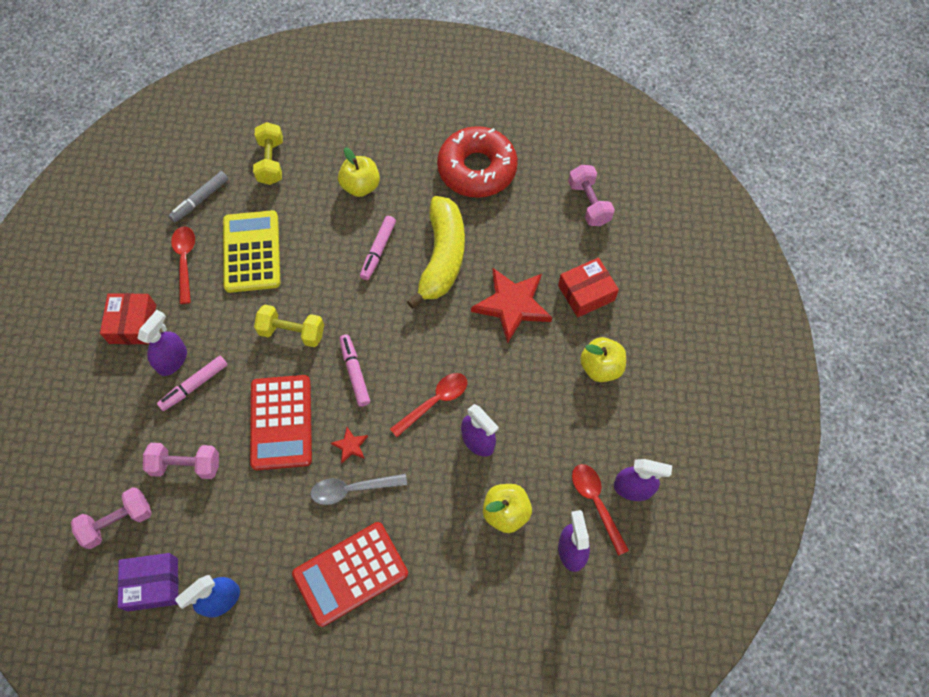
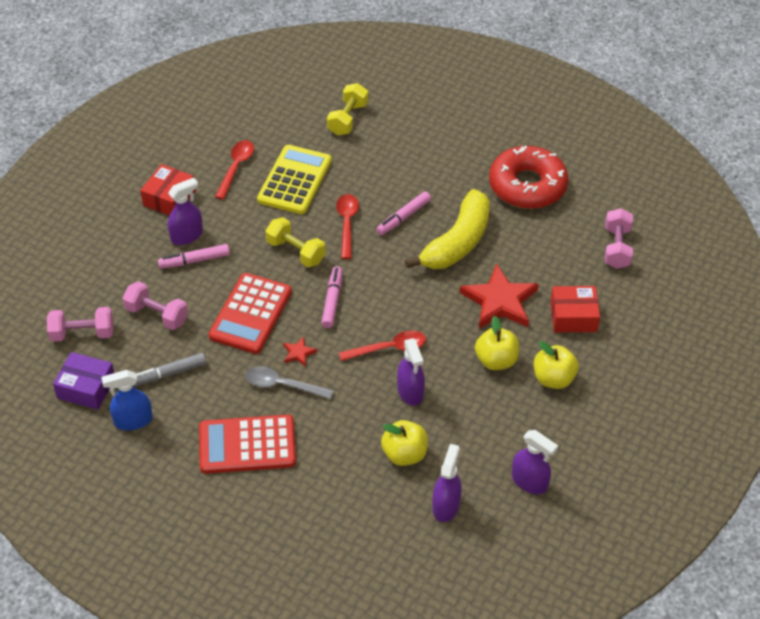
camera: 25 degrees right, 15 degrees down
grey marker [169,171,228,223] -> grey marker moved to [133,353,206,386]
yellow apple [338,148,380,197] -> yellow apple moved to [475,316,519,370]
red spoon [572,464,629,556] -> red spoon moved to [336,194,359,259]

